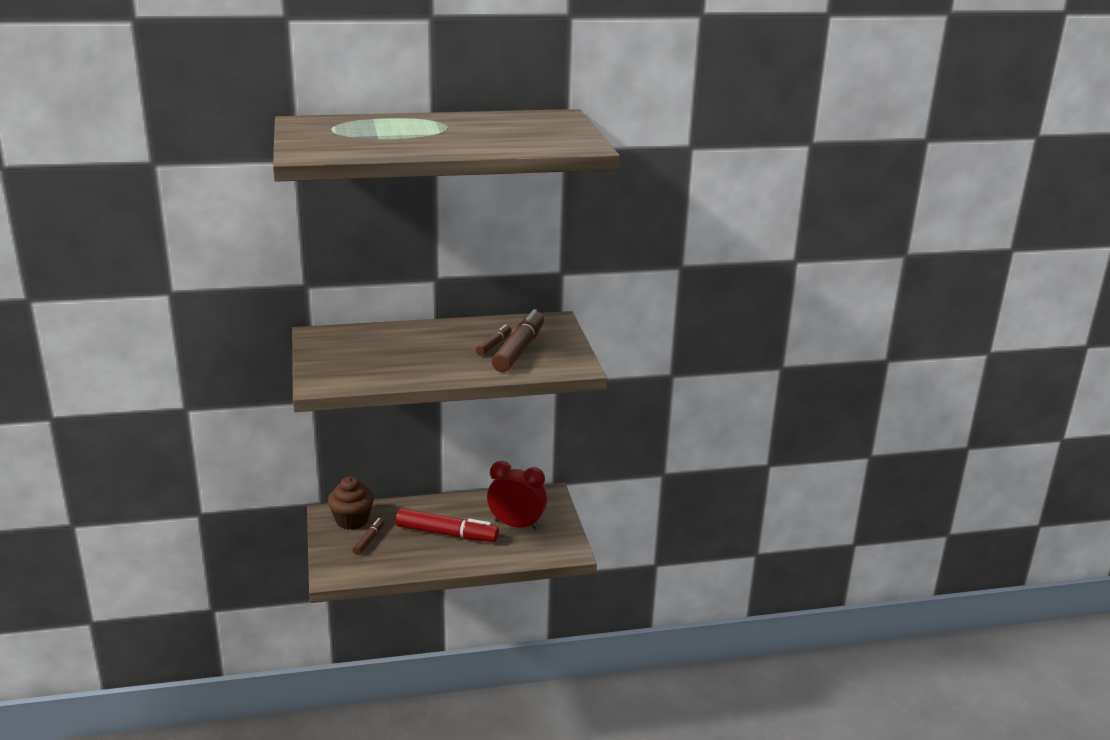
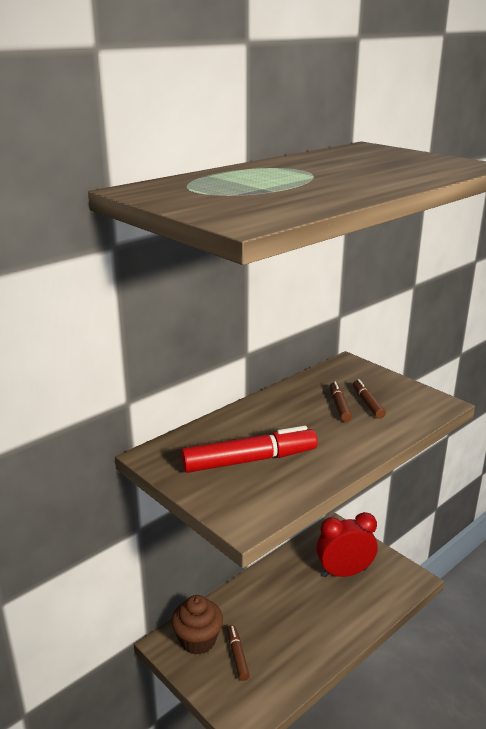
camera: 30 degrees left, 0 degrees up
red marker [396,509,499,542] -> red marker moved to [181,426,317,473]
brown marker [492,309,544,372] -> brown marker [353,379,386,419], size x0.52

